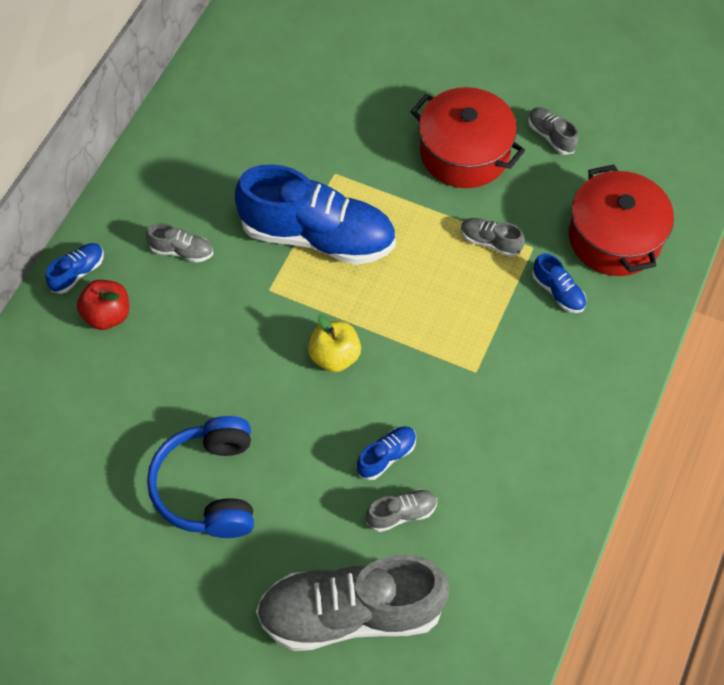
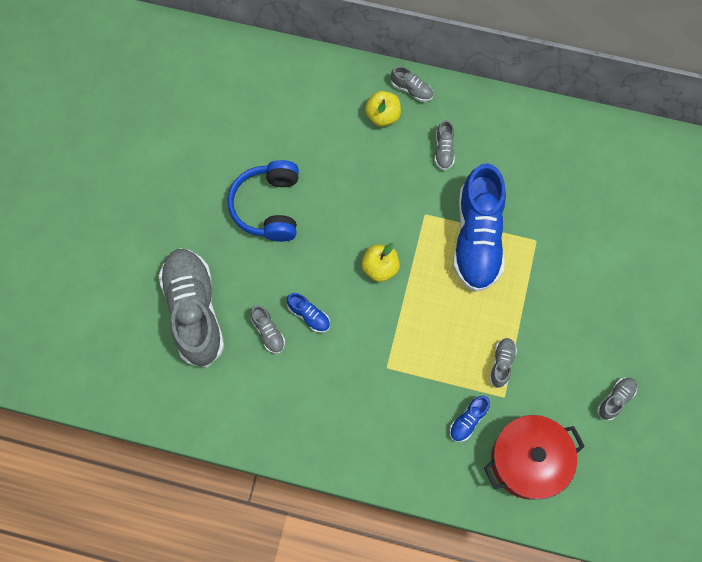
camera: 80 degrees right, 10 degrees up
blue shoe [46,243,104,294] -> grey shoe [391,66,433,102]
red apple [77,280,129,330] -> yellow apple [365,91,401,127]
blue headphones [147,416,254,538] -> blue headphones turned 75 degrees counterclockwise [228,160,299,242]
red pot [410,87,525,188] -> none

